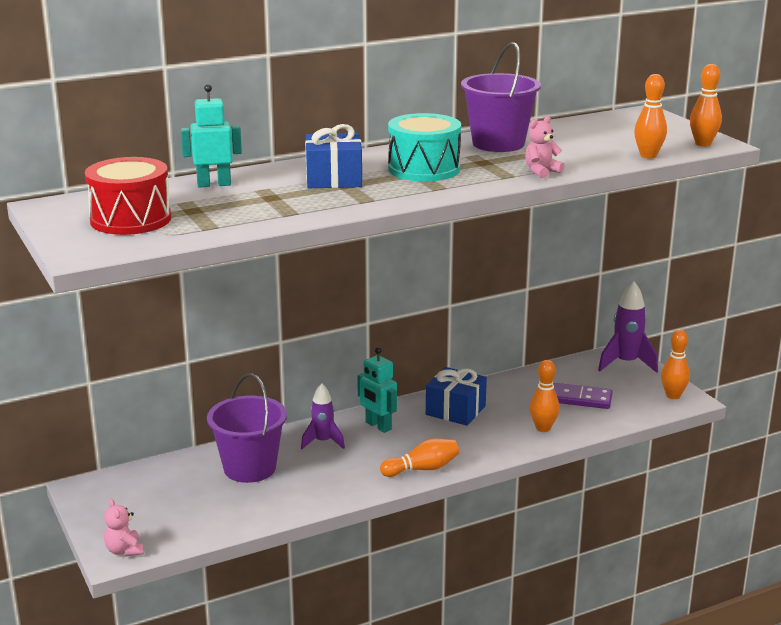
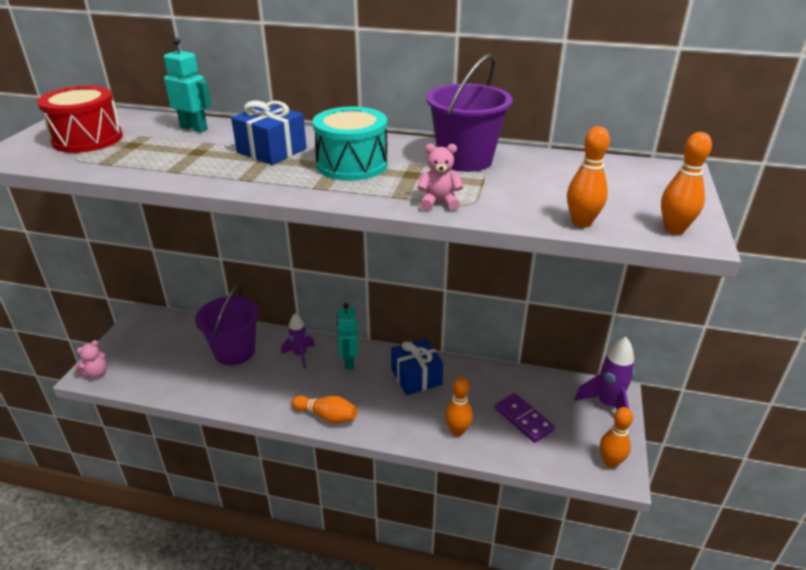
camera: 40 degrees right, 10 degrees up
pink teddy bear [104,499,144,557] -> pink teddy bear turned 150 degrees counterclockwise [75,340,107,378]

